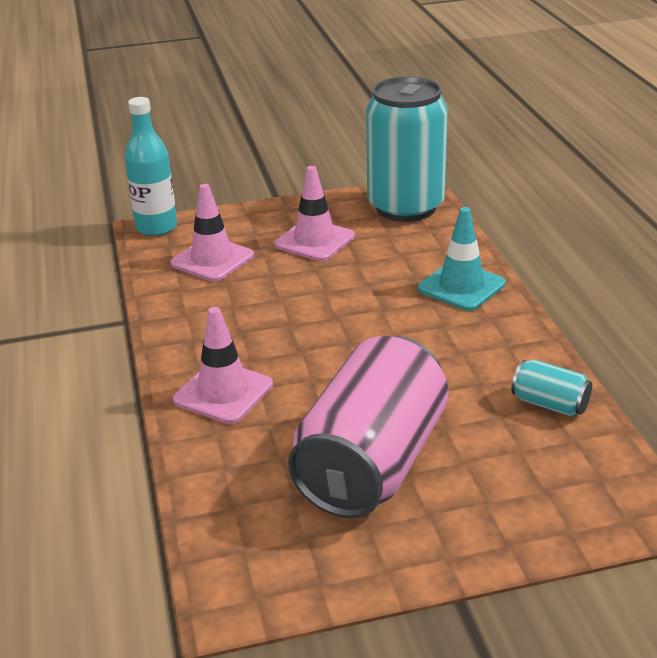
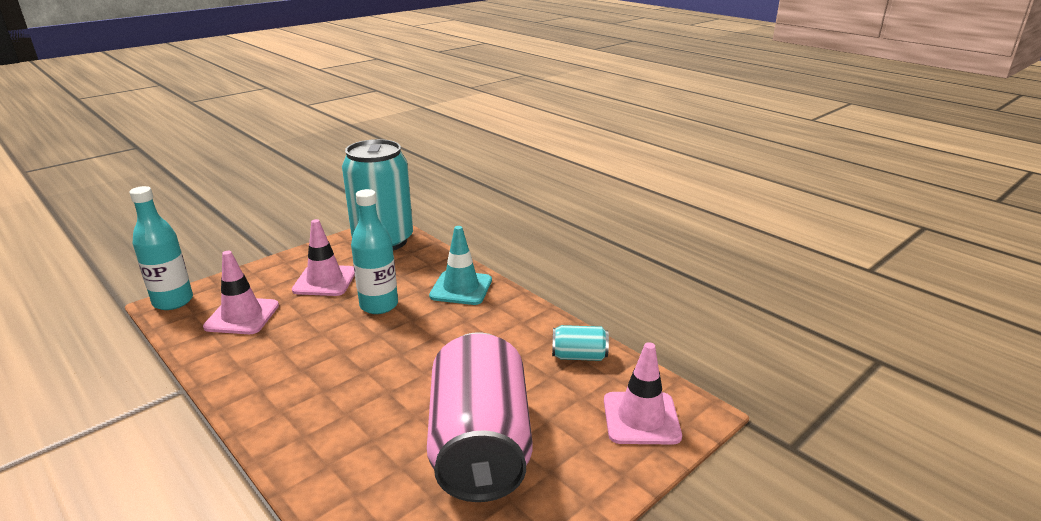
camera: 30 degrees left, 5 degrees down
pink traffic cone [173,307,273,424] -> pink traffic cone moved to [604,342,682,444]
none -> turquoise bottle [351,189,398,314]

